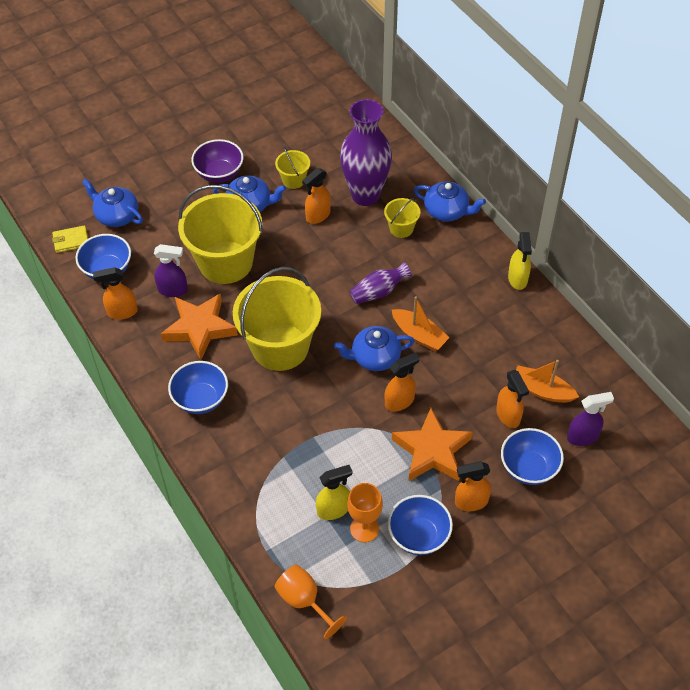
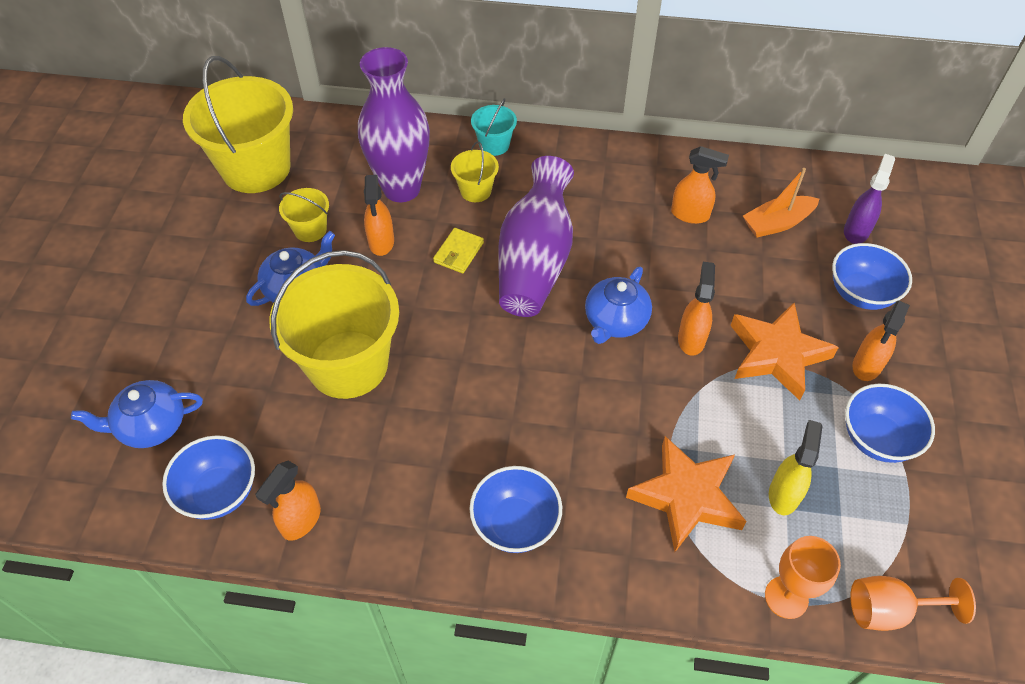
camera: 50 degrees left, 0 degrees up
yellow wallet [52,225,88,253] -> yellow wallet moved to [433,228,484,273]
purple spray bottle [154,244,188,297] -> none
orange star [161,293,238,360] -> orange star moved to [626,436,747,552]
purple bowl [191,139,243,183] -> none
yellow bucket [233,267,321,371] -> yellow bucket moved to [183,56,293,193]
orange goblet [347,483,383,542] -> orange goblet moved to [765,536,841,619]
purple vase [349,262,412,304] -> purple vase [498,156,574,317], size x1.97
orange boat [392,296,450,351] -> none
blue teapot [414,181,486,222] -> turquoise bucket [471,98,517,156]
orange spray bottle [496,370,529,428] -> orange spray bottle moved to [671,146,729,224]
yellow spray bottle [508,232,532,290] -> none

